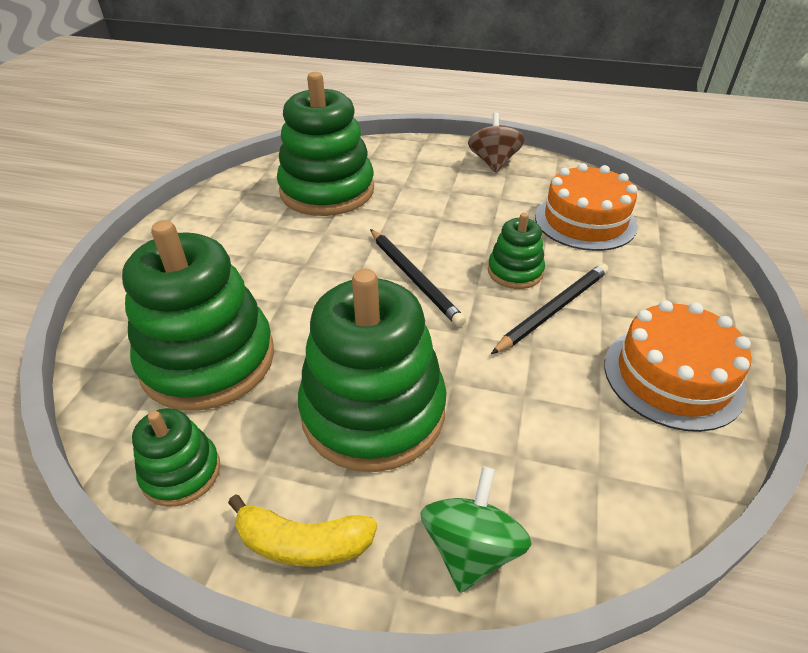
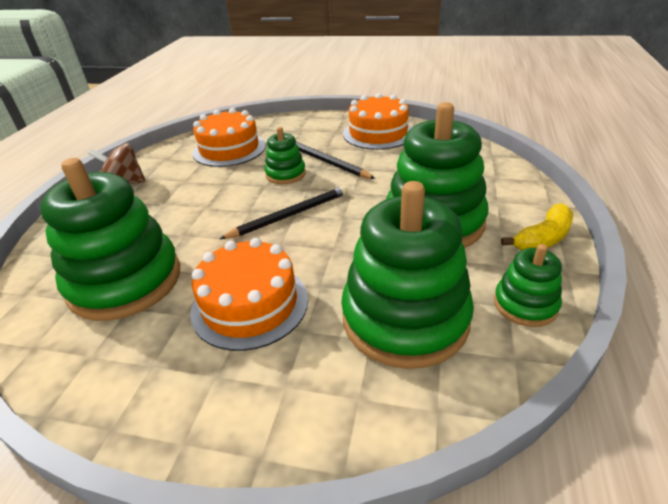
camera: 90 degrees left, 5 degrees down
yellow banana [228,494,377,567] -> yellow banana turned 45 degrees clockwise [501,203,573,250]
green spinning top [420,466,532,593] -> none
none -> orange cake [190,238,308,351]

